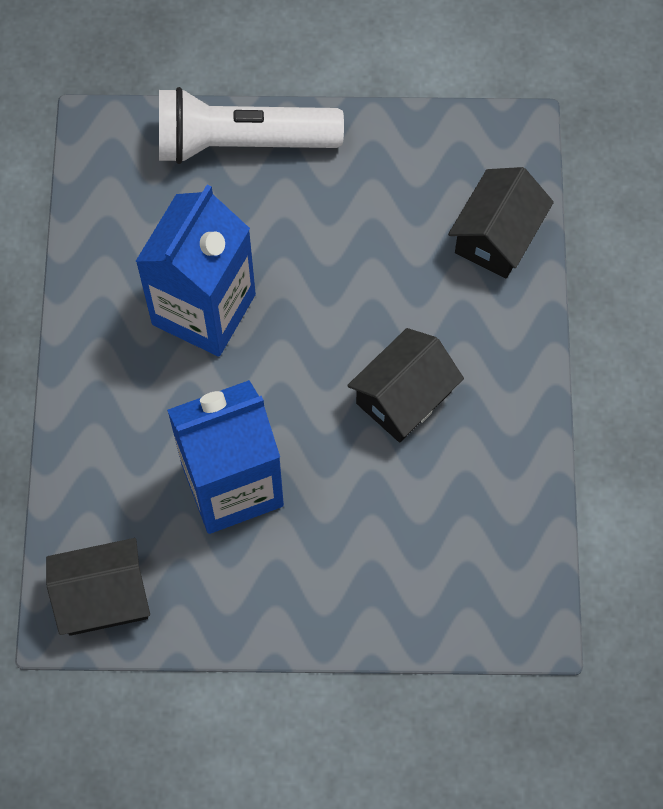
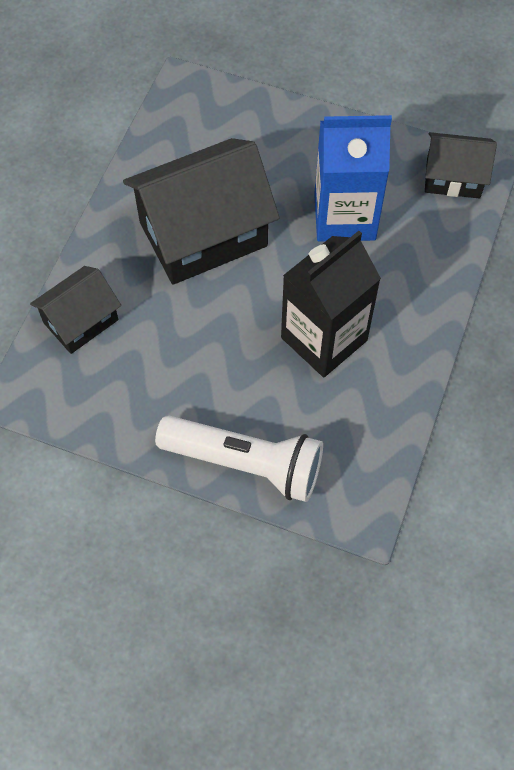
camera: 160 degrees left, 5 degrees down
blue carton [135,184,256,357] -> black carton [281,231,381,377]
black house [347,328,464,443] -> black house [123,138,280,285], size x1.83

